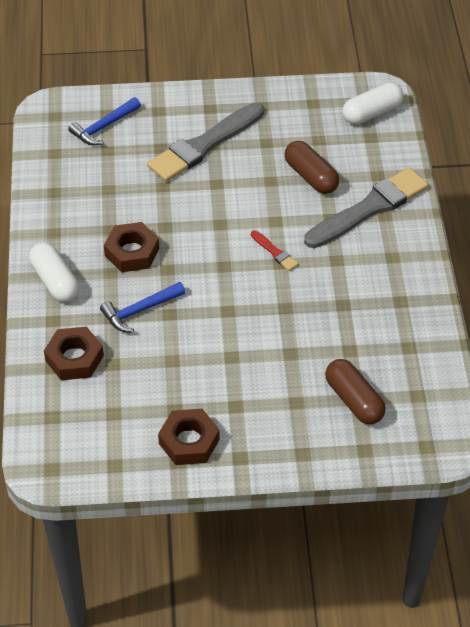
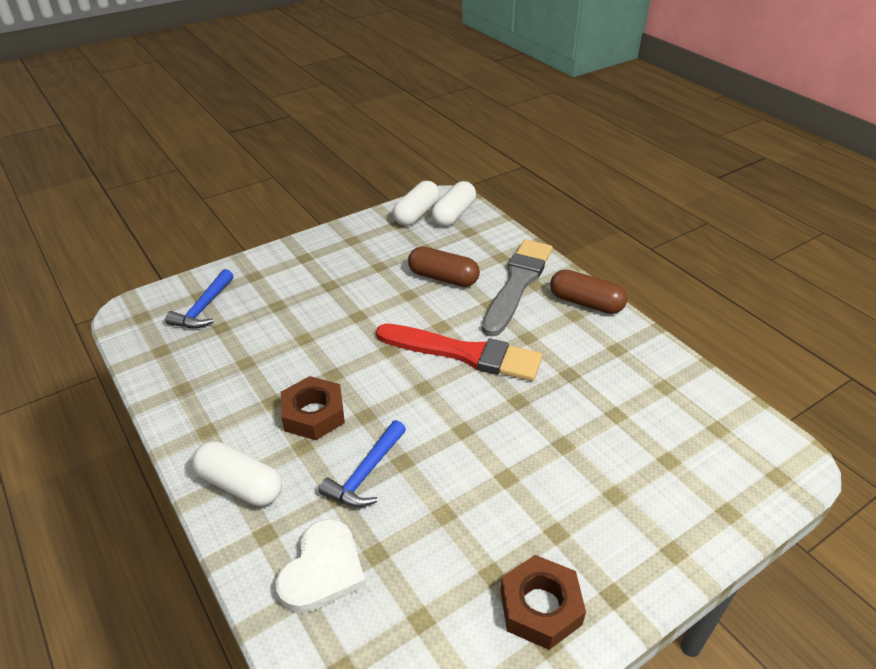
camera: 30 degrees left, 10 degrees down
brown nut [44,327,104,380] -> white heart [276,519,366,613]
grey brush [147,103,264,182] -> none
red brush [251,230,298,271] -> red brush [376,324,542,381], size x2.38
brown capsule [325,359,386,424] -> brown capsule moved to [550,269,628,314]
none -> white capsule [393,181,440,226]

